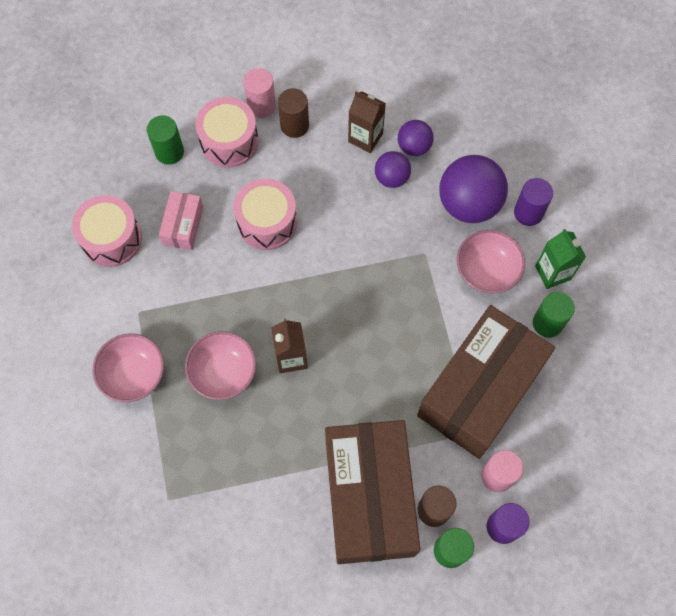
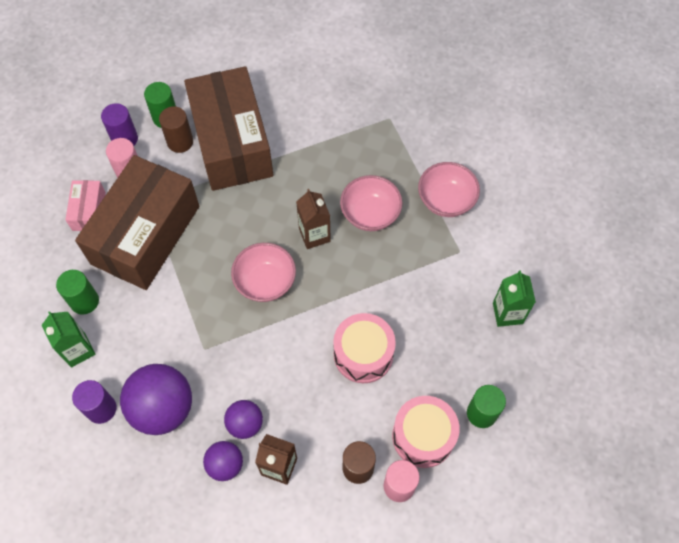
camera: 170 degrees right, 5 degrees down
pink drum [72,195,142,267] -> green carton [493,270,536,327]
pink box [159,191,204,250] -> pink box moved to [65,180,106,231]
pink bowl [457,230,525,294] -> pink bowl moved to [231,243,296,302]

